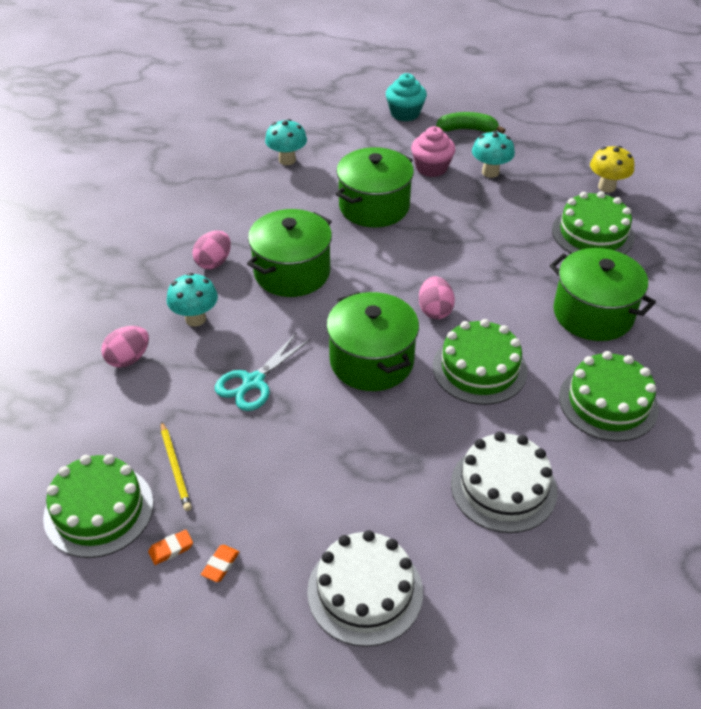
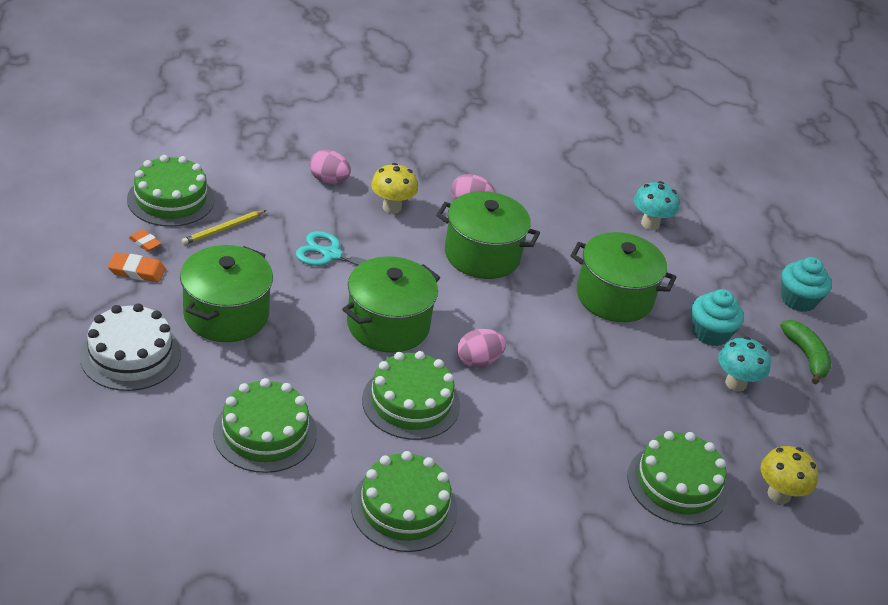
camera: 65 degrees right, 5 degrees down
turquoise mushroom [167,273,218,327] -> yellow mushroom [371,163,418,214]
orange eraser [201,545,239,582] -> orange eraser [108,252,166,282], size x1.51
pink cupcake [411,126,456,177] -> turquoise cupcake [692,289,744,346]
white cake [451,431,558,533] -> green cake [213,378,317,473]
green pot [549,248,656,341] -> green pot moved to [180,245,273,342]

